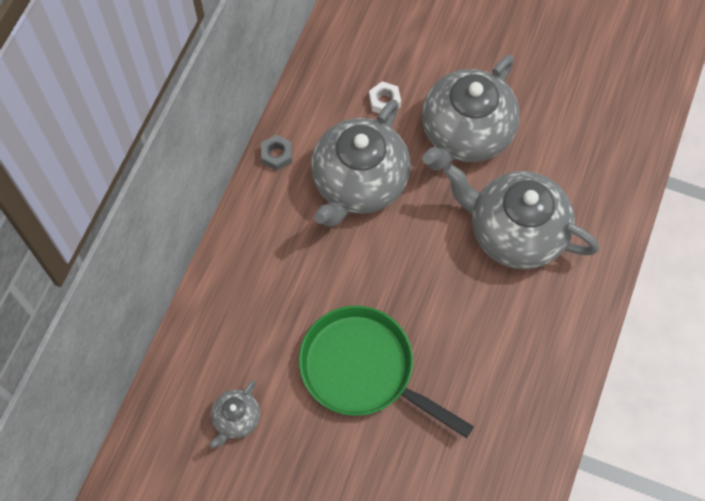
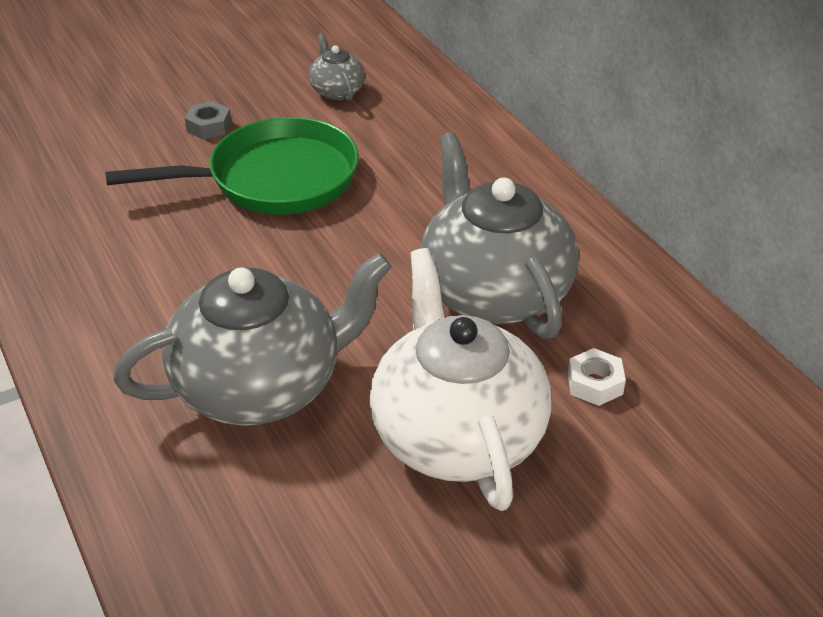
camera: 130 degrees right, 25 degrees down
grey nut [261,135,292,171] -> grey nut moved to [185,101,231,139]
grey teapot [422,55,520,171] -> white teapot [370,248,552,511]

